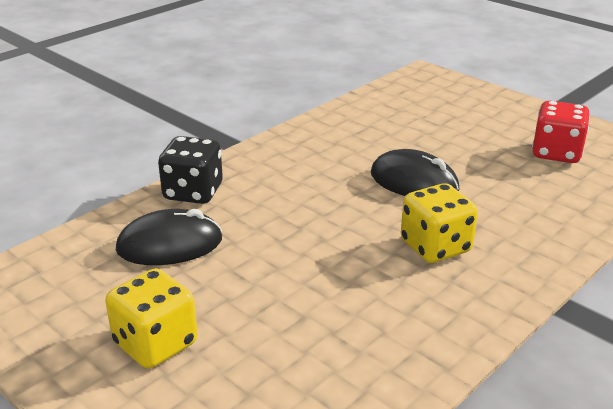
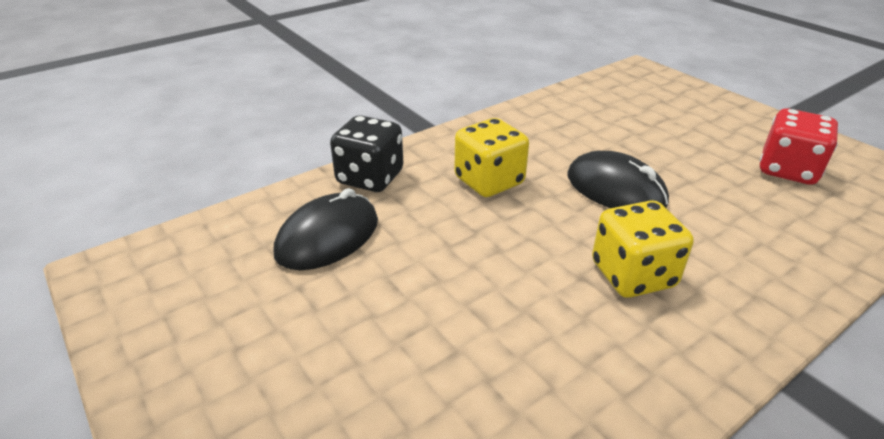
camera: 10 degrees right, 5 degrees up
yellow dice [105,268,198,369] -> yellow dice moved to [454,118,529,197]
black mouse [116,209,222,265] -> black mouse turned 45 degrees counterclockwise [274,188,378,270]

